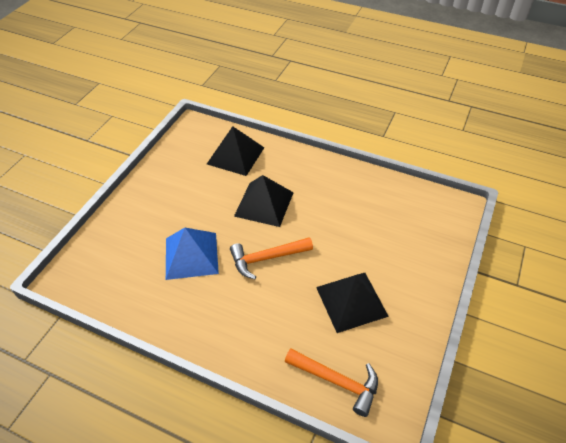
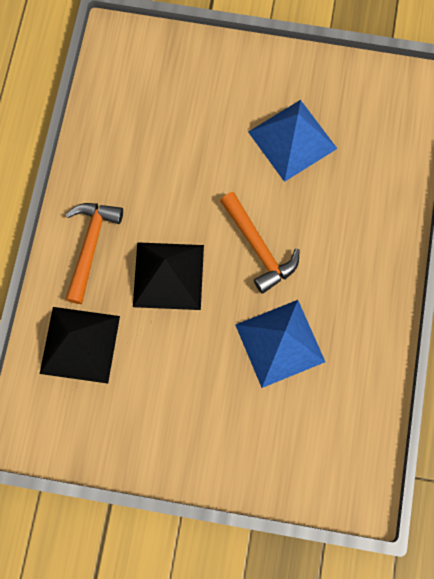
camera: 105 degrees left, 25 degrees up
orange hammer [285,349,378,417] -> orange hammer moved to [65,203,123,304]
black pyramid [316,273,389,333] -> blue pyramid [248,100,337,182]

